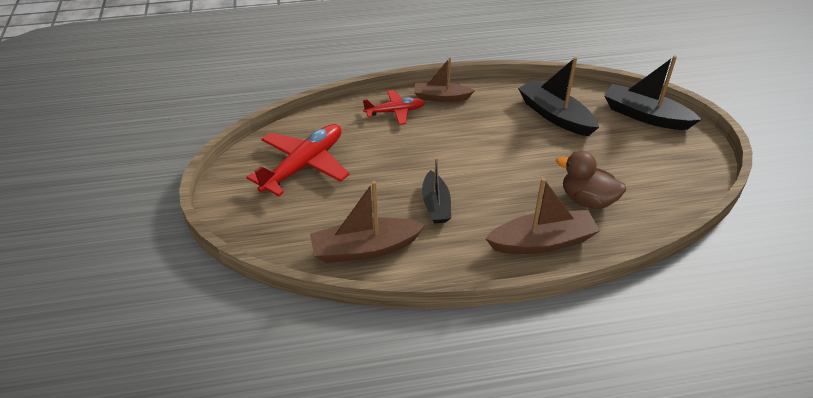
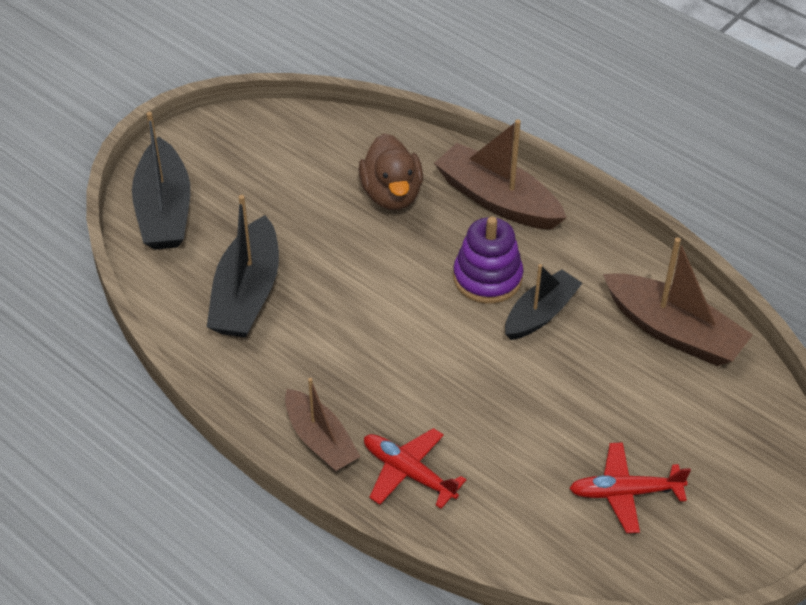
camera: 130 degrees left, 5 degrees up
red plane [247,124,349,196] -> red plane [569,442,691,533], size x0.58
none -> purple stacking toy [453,217,523,304]

